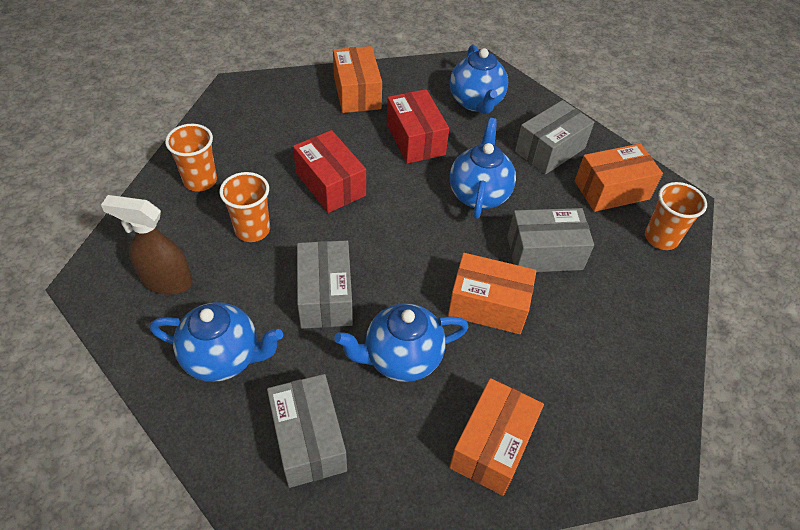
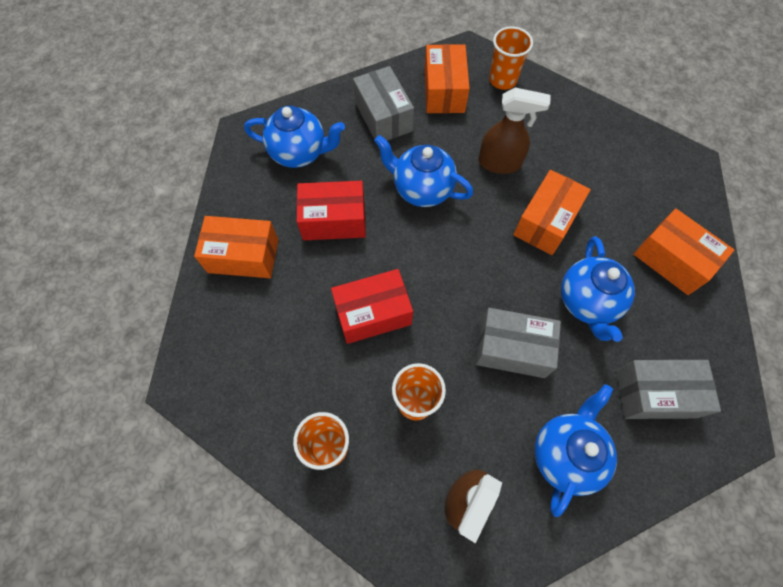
camera: 70 degrees left, 15 degrees up
grey box [507,208,594,272] -> brown spray bottle [479,87,551,174]

